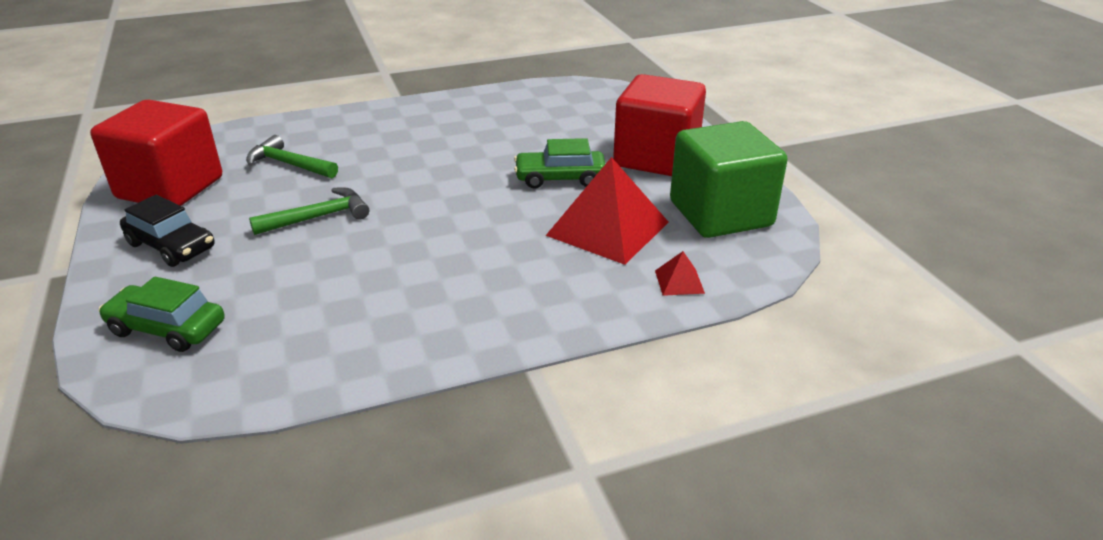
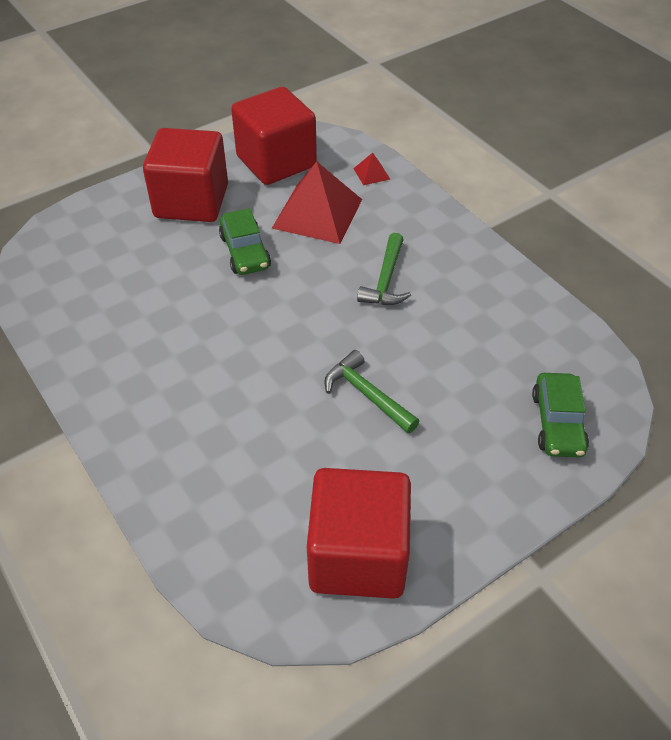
camera: 105 degrees left, 15 degrees up
black car [120,195,214,267] -> none
green hammer [246,135,338,178] -> green hammer moved to [357,233,411,305]
green cube [670,121,788,238] -> red cube [231,87,317,185]

